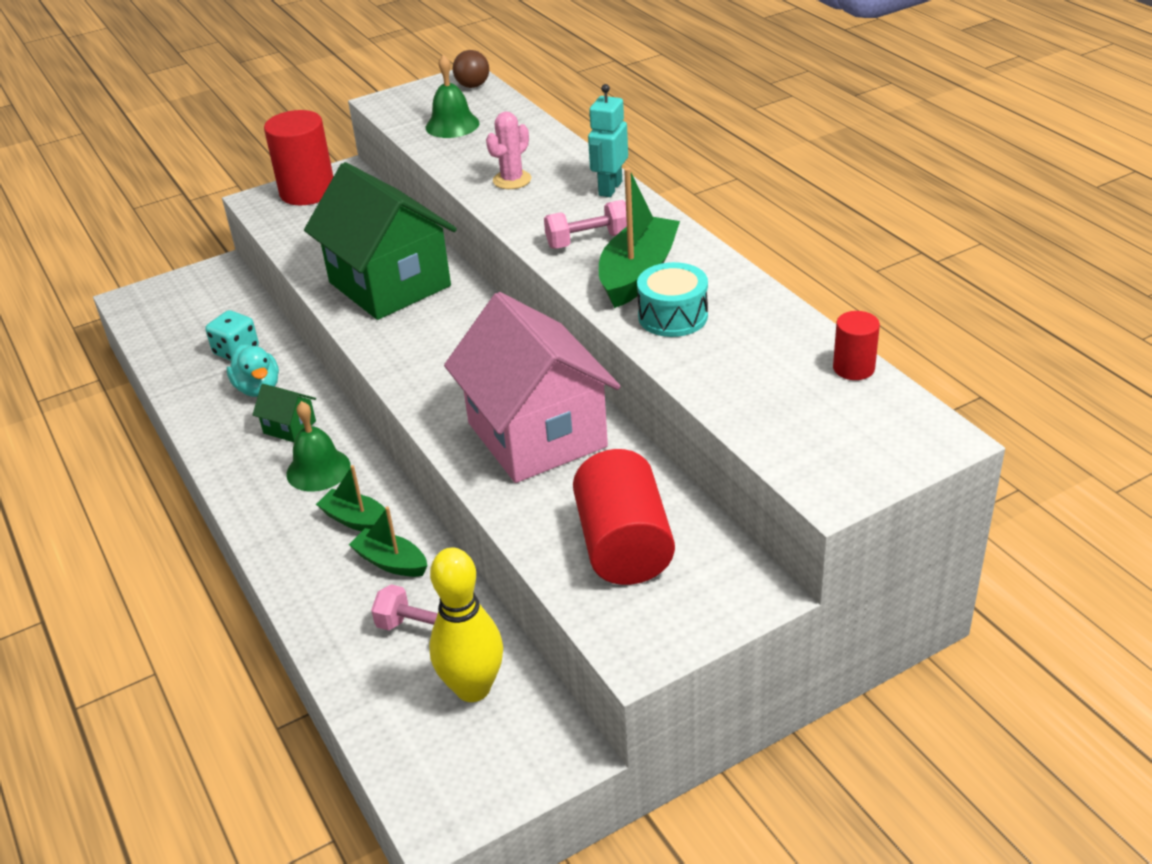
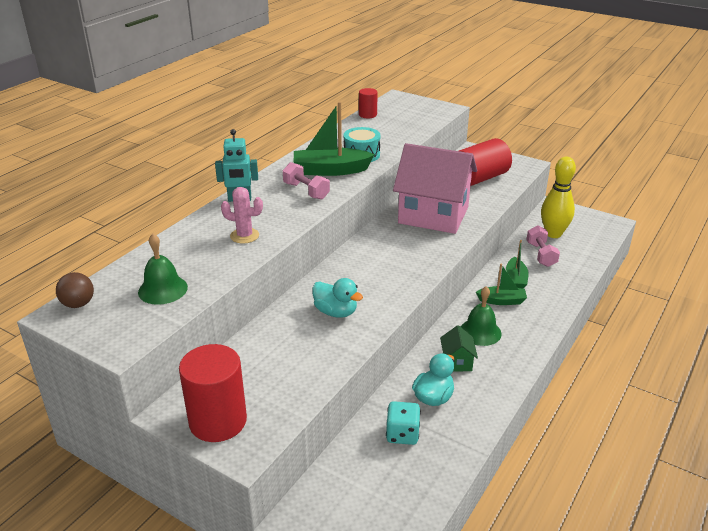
camera: 120 degrees left, 5 degrees down
green house [304,162,457,320] -> turquoise duck [312,278,363,318]
green boat [316,465,385,531] -> green boat turned 90 degrees counterclockwise [476,264,527,305]
pink house [444,292,621,483] -> pink house turned 75 degrees clockwise [393,143,477,234]

